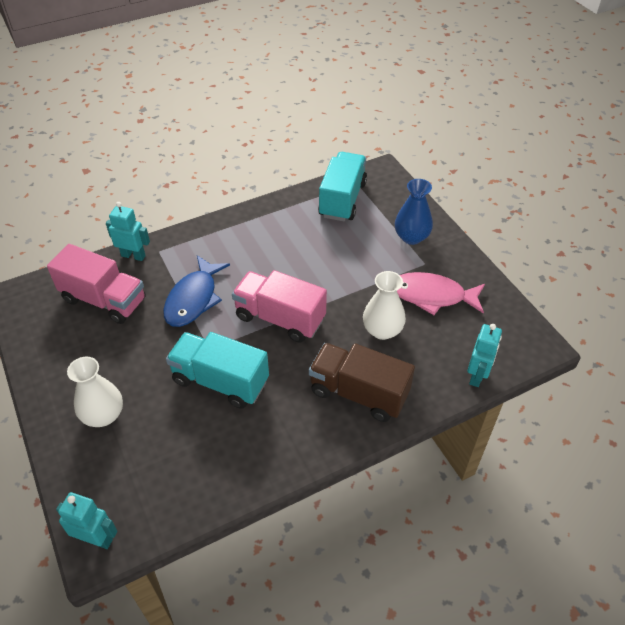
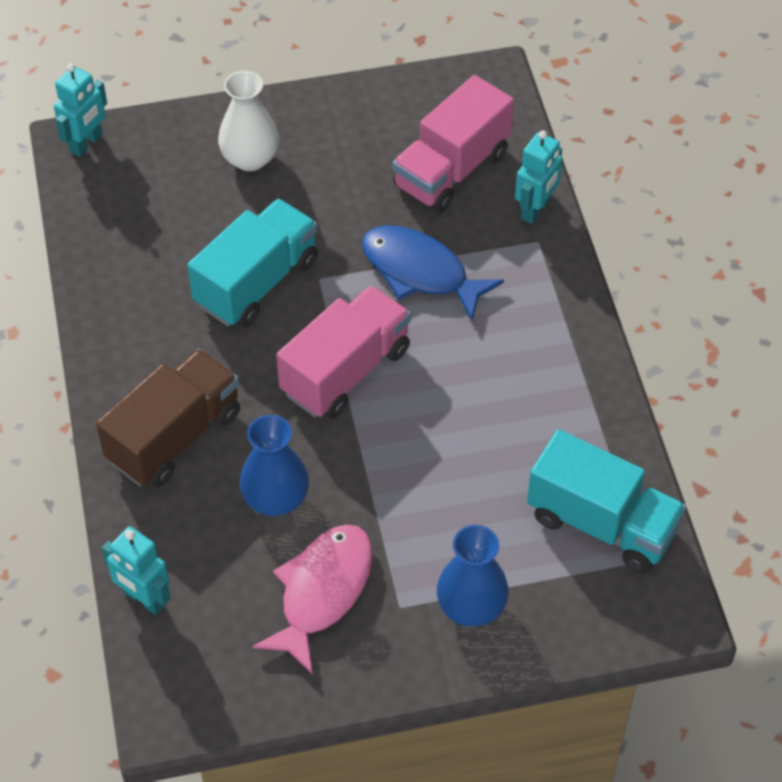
camera: 105 degrees right, 5 degrees up
white vase [363,271,406,340] -> blue vase [240,415,309,516]

